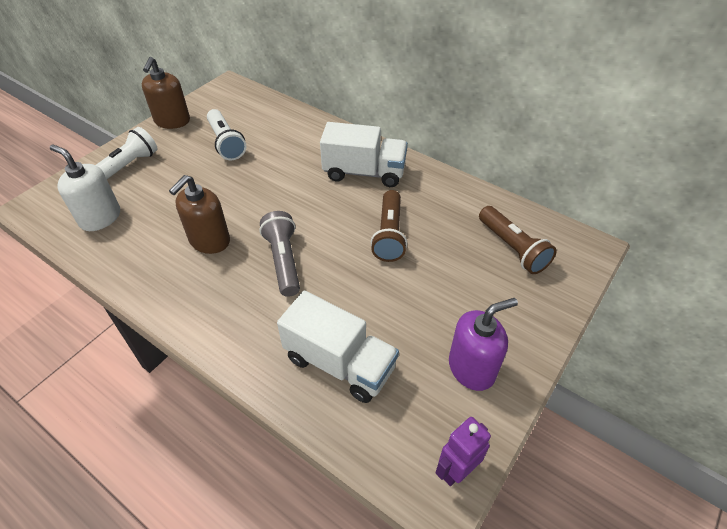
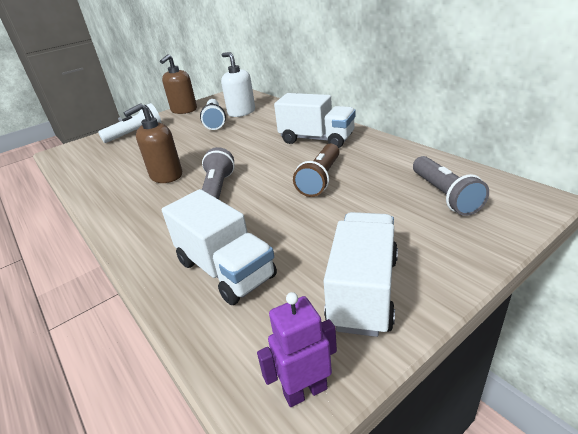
camera: 20 degrees right, 15 degrees down
white soap dispenser [50,144,120,231] -> white soap dispenser moved to [221,52,255,117]
purple soap dispenser [449,298,518,391] -> white truck [323,212,398,337]
brown flashlight [479,206,557,274] -> grey flashlight [413,156,489,216]

